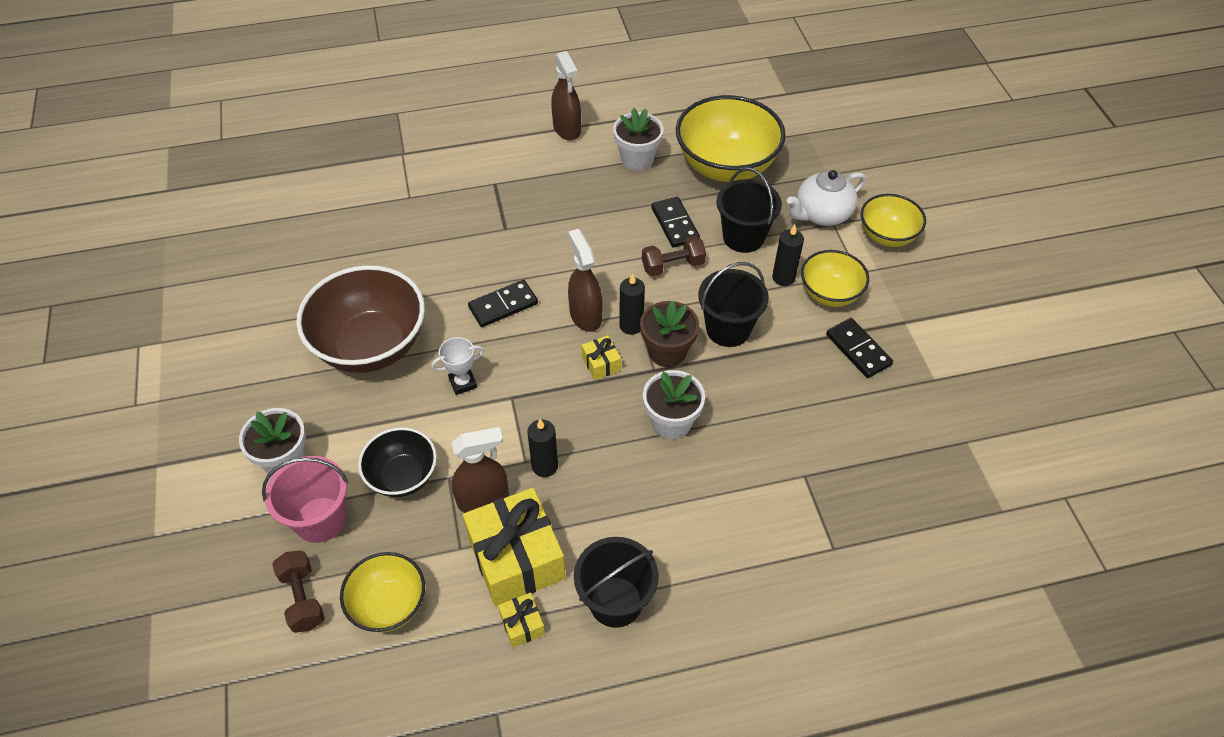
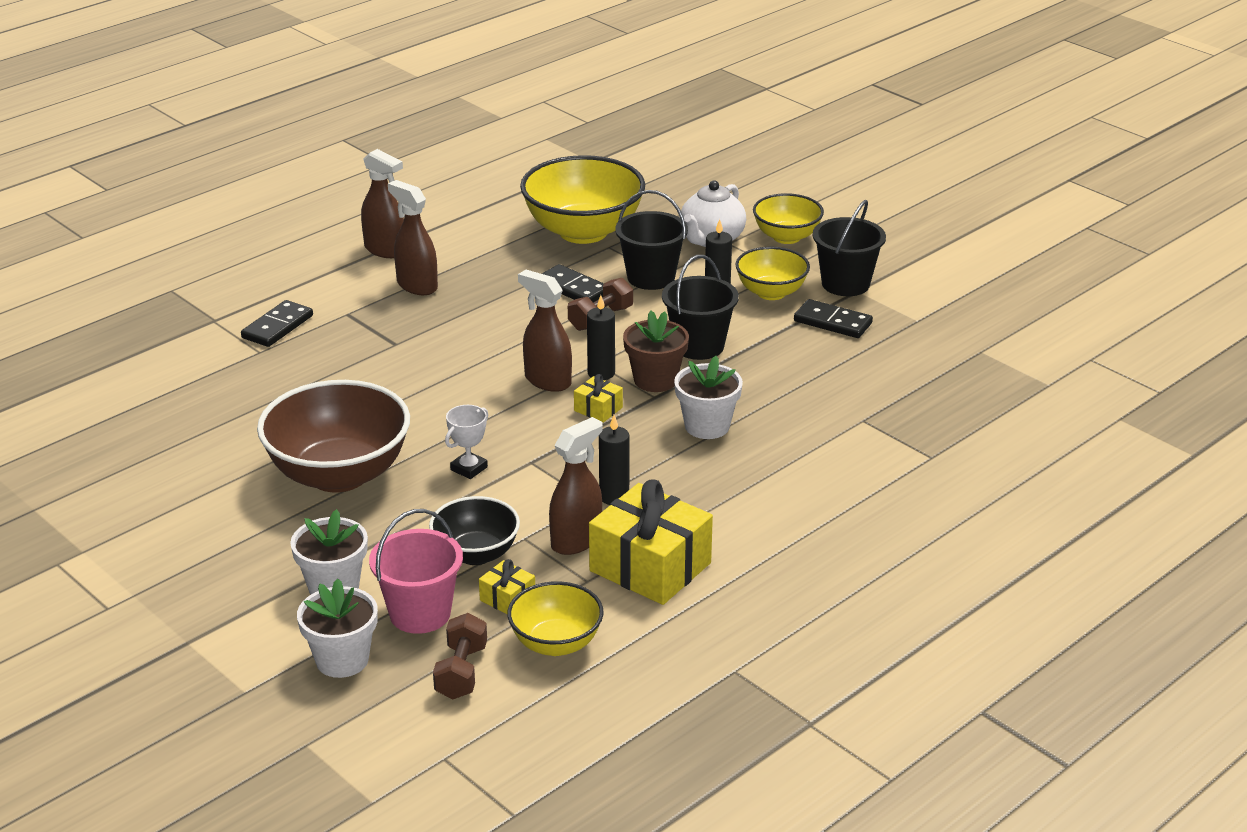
camera: 30 degrees left, 20 degrees down
brown dumbbell [272,551,325,633] -> brown dumbbell turned 60 degrees clockwise [433,613,487,699]
black domino [468,280,538,327] -> black domino moved to [241,300,313,347]
yellow gift [498,593,545,648] -> yellow gift moved to [479,559,535,614]
black bucket [574,537,659,628] -> black bucket moved to [813,200,886,296]
white flower pot [613,108,664,170] -> white flower pot moved to [297,579,378,678]
none -> brown spray bottle [388,180,438,295]

